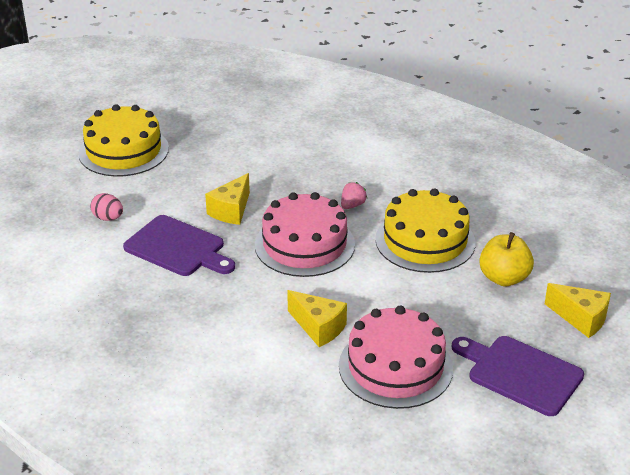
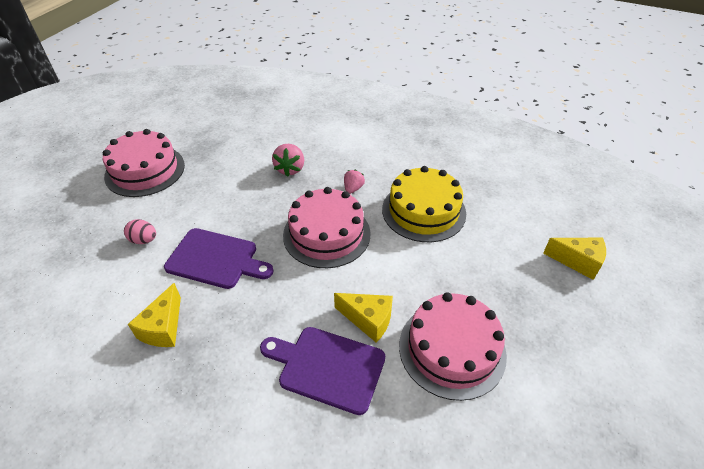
camera: 15 degrees left, 10 degrees up
yellow cake [78,104,169,177] -> pink cake [103,129,185,197]
yellow cheese [205,173,250,225] -> yellow cheese moved to [128,283,181,347]
purple cutting board [452,336,584,416] -> purple cutting board moved to [260,327,385,415]
yellow apple [479,232,534,286] -> none
none -> pink strawberry [272,144,304,177]

